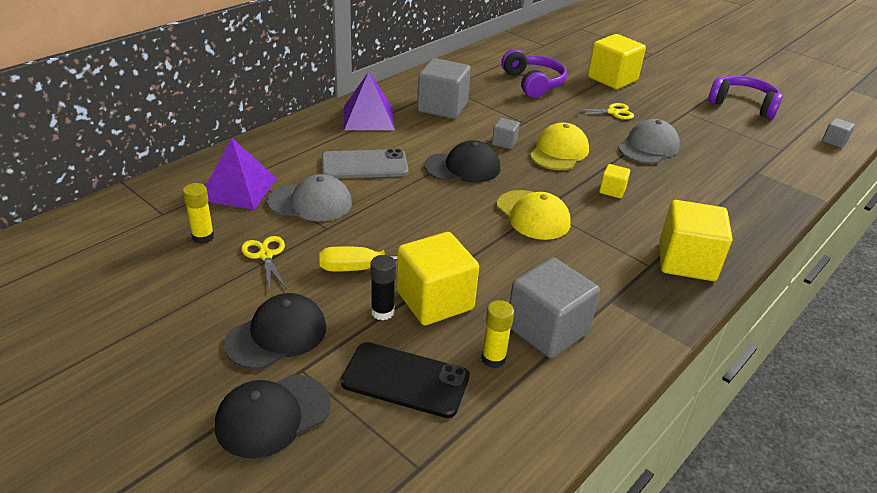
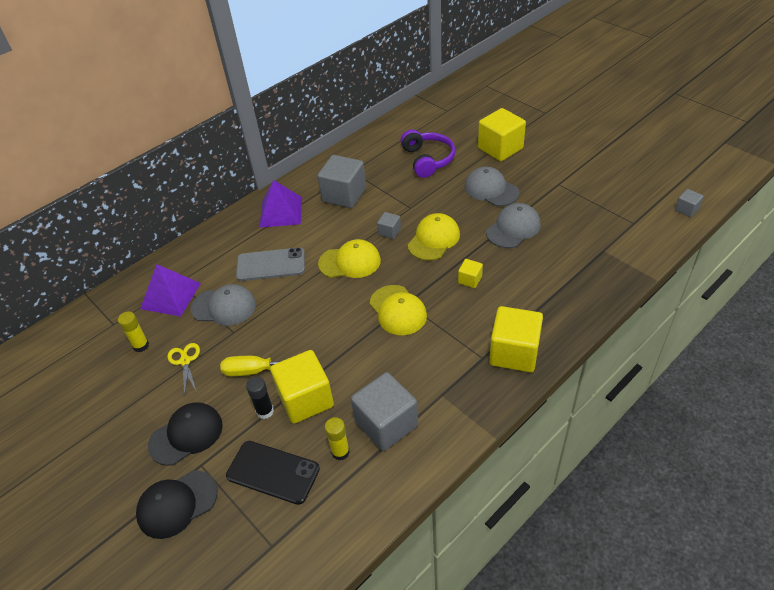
camera: 10 degrees right, 10 degrees up
black cap [424,140,500,183] -> yellow cap [318,239,381,278]
yellow scissors [572,103,634,120] -> grey cap [465,167,519,206]
purple headphones [708,76,783,119] -> none

